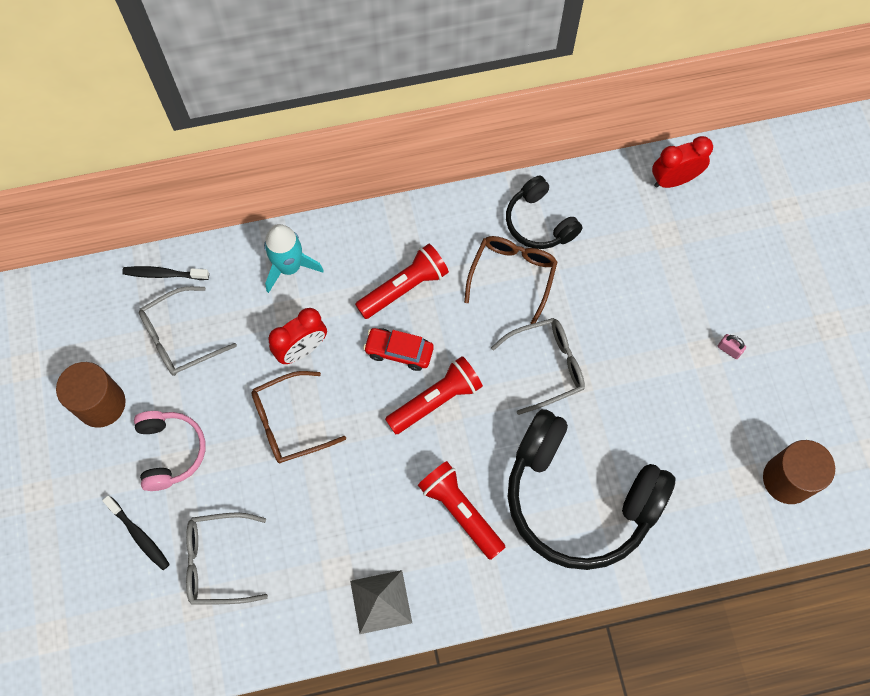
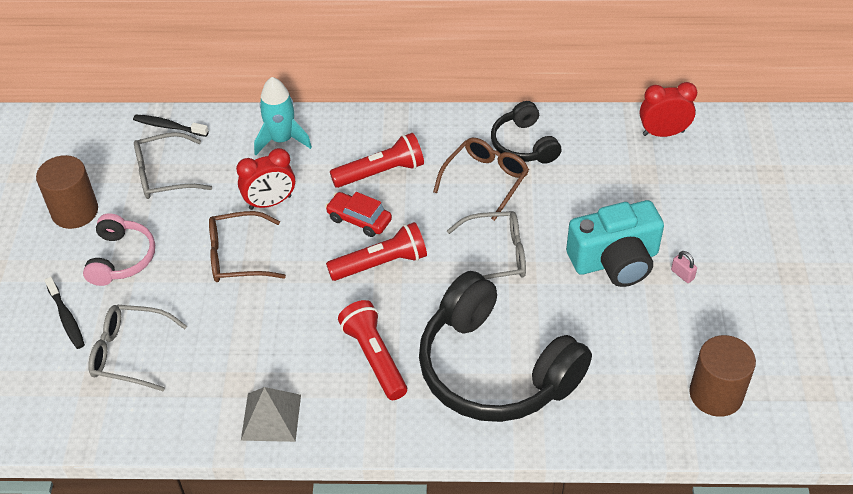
camera: 15 degrees right, 20 degrees down
none -> turquoise camera [566,200,664,287]

